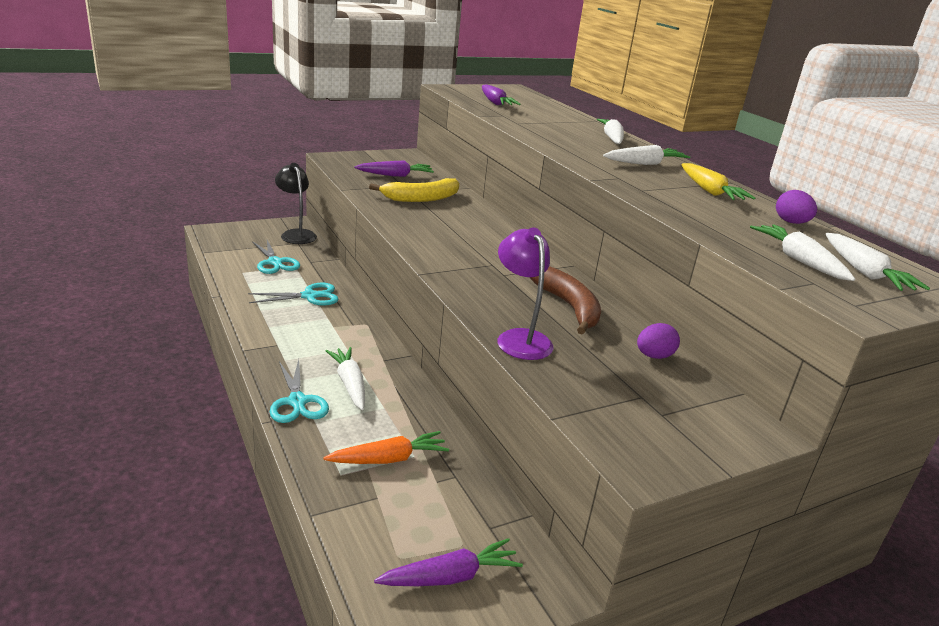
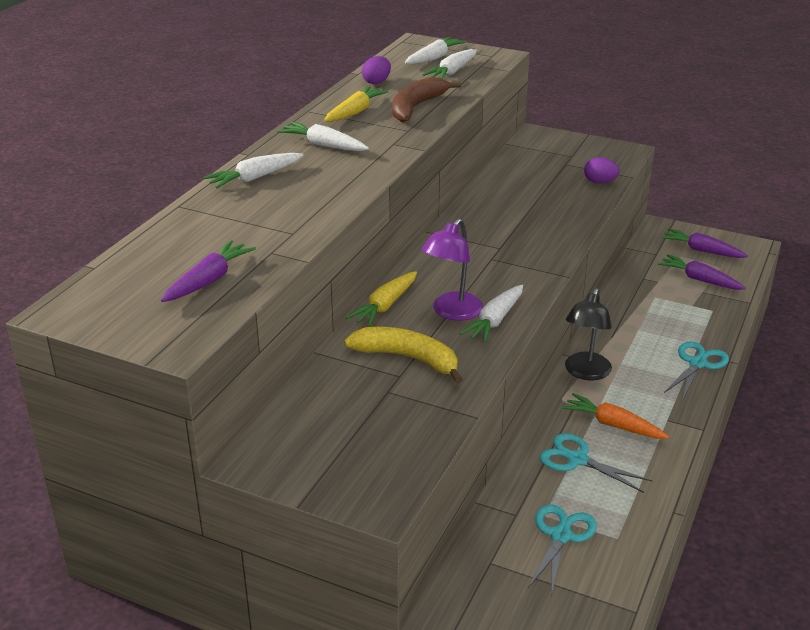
camera: 125 degrees left, 5 degrees up
black lamp [275,163,317,244] -> black lamp moved to [565,288,612,380]
orange carrot [324,431,449,464] -> orange carrot moved to [562,393,669,439]
white carrot [326,347,365,410] -> white carrot moved to [459,285,523,343]
purple carrot [354,160,434,177] -> purple carrot moved to [658,254,746,290]
purple lamp [497,227,554,360] -> purple lamp moved to [421,219,483,321]
brown banana [529,266,601,335] -> brown banana moved to [392,77,461,122]
purple egg [637,323,680,359] -> purple egg moved to [584,157,619,183]
none -> yellow carrot [346,271,417,327]

